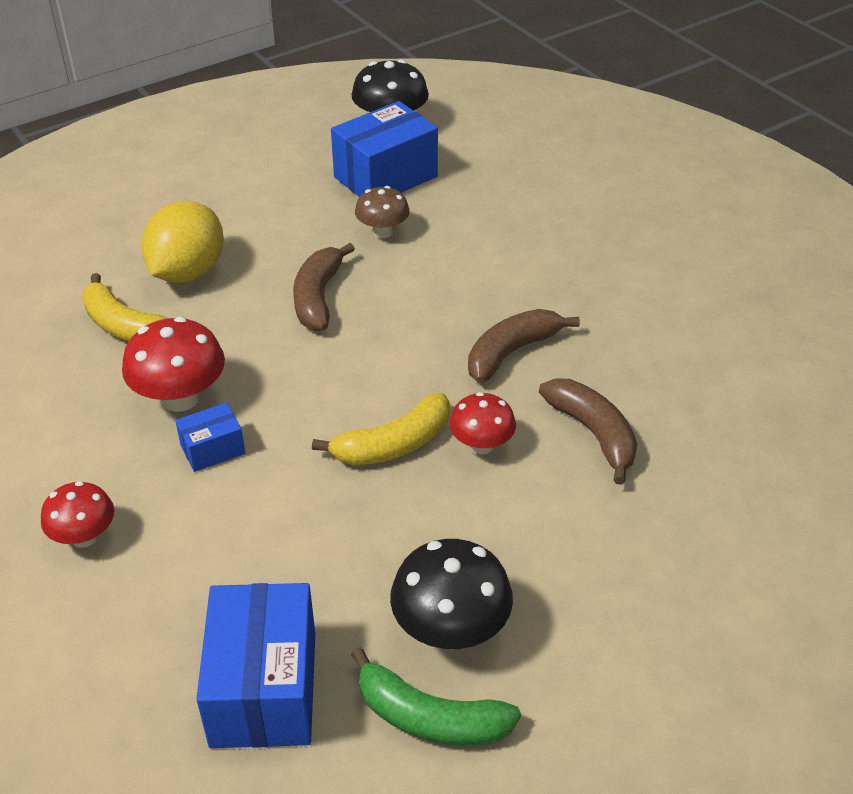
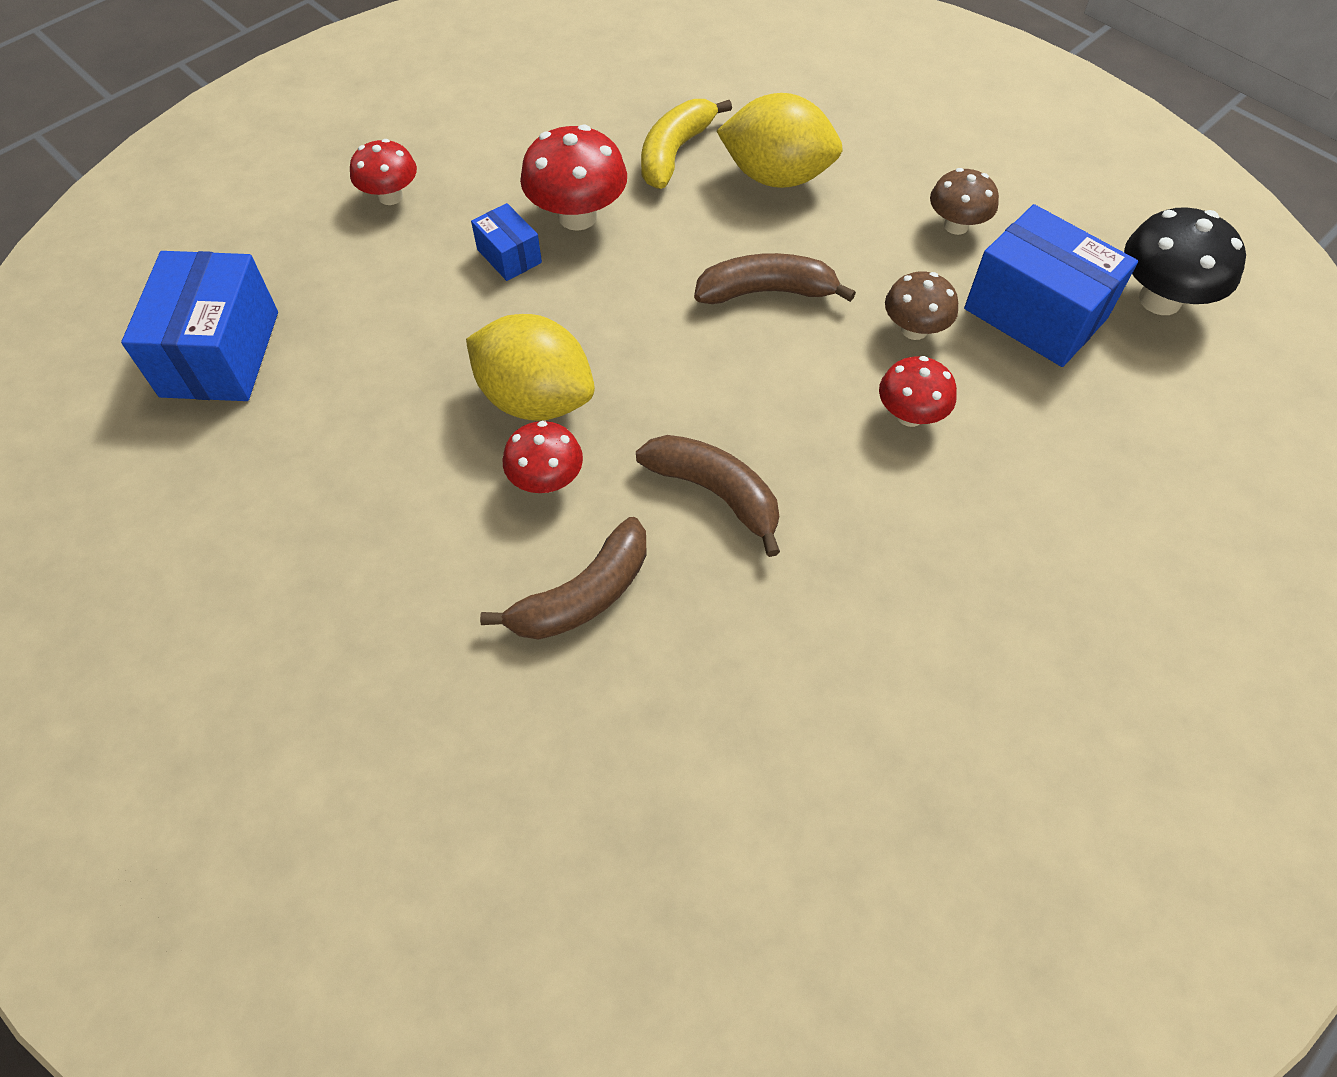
camera: 80 degrees right, 15 degrees up
blue box [196,583,315,748] -> blue box turned 75 degrees counterclockwise [121,251,278,401]
yellow banana [312,393,450,465] -> yellow lemon [466,314,595,421]
green banana [351,647,521,746] -> none
black mushroom [390,539,513,649] -> none
none -> red mushroom [879,356,957,427]
none -> brown mushroom [930,168,999,235]

